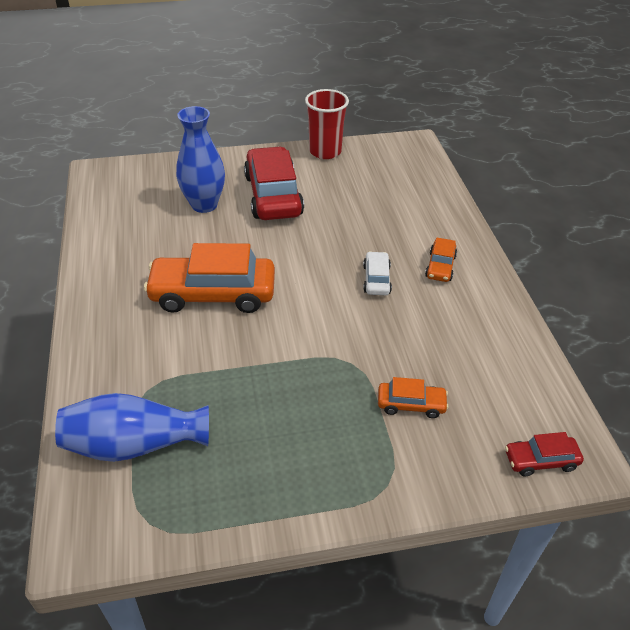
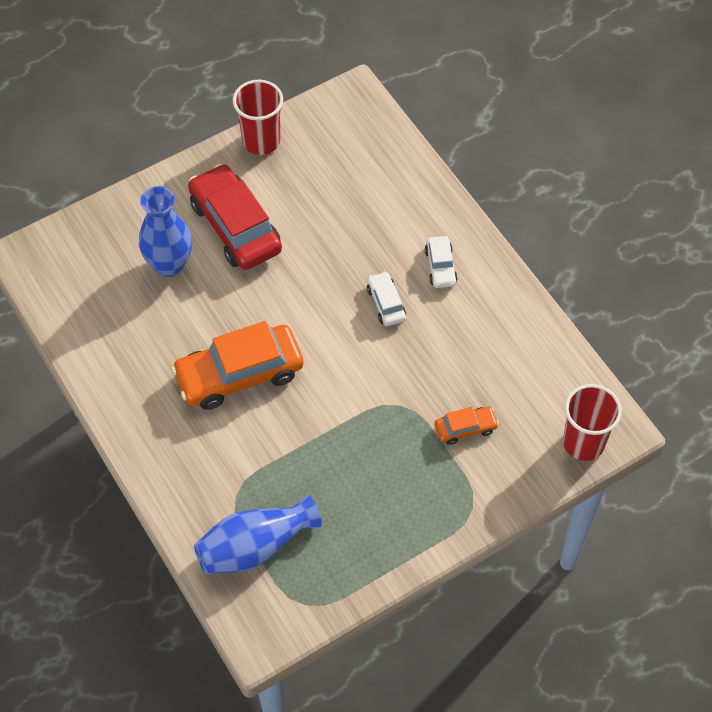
camera: 20 degrees left, 15 degrees up
orange car [425,238,457,282] -> white car [425,236,457,288]
red car [505,432,584,477] -> red cup [563,384,622,461]

